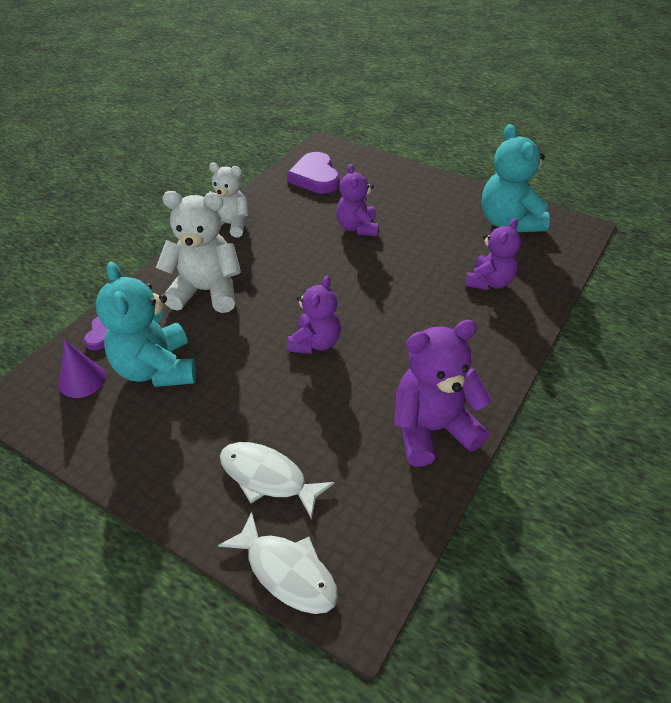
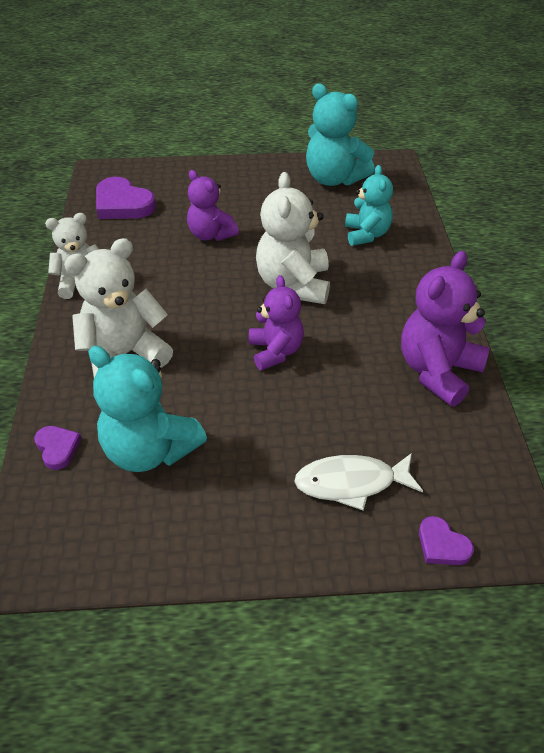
camera: 35 degrees left, 0 degrees up
purple cone [59,340,106,398] -> none
white fish [218,512,338,614] -> purple heart [419,516,474,565]
purple teddy bear [465,218,521,290] -> turquoise teddy bear [345,165,393,246]
none -> white teddy bear [256,172,330,304]

